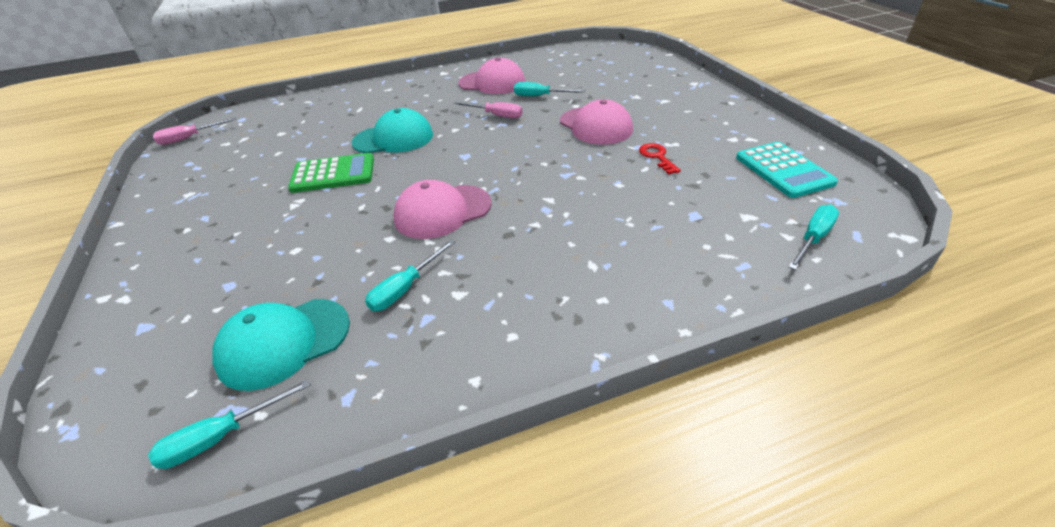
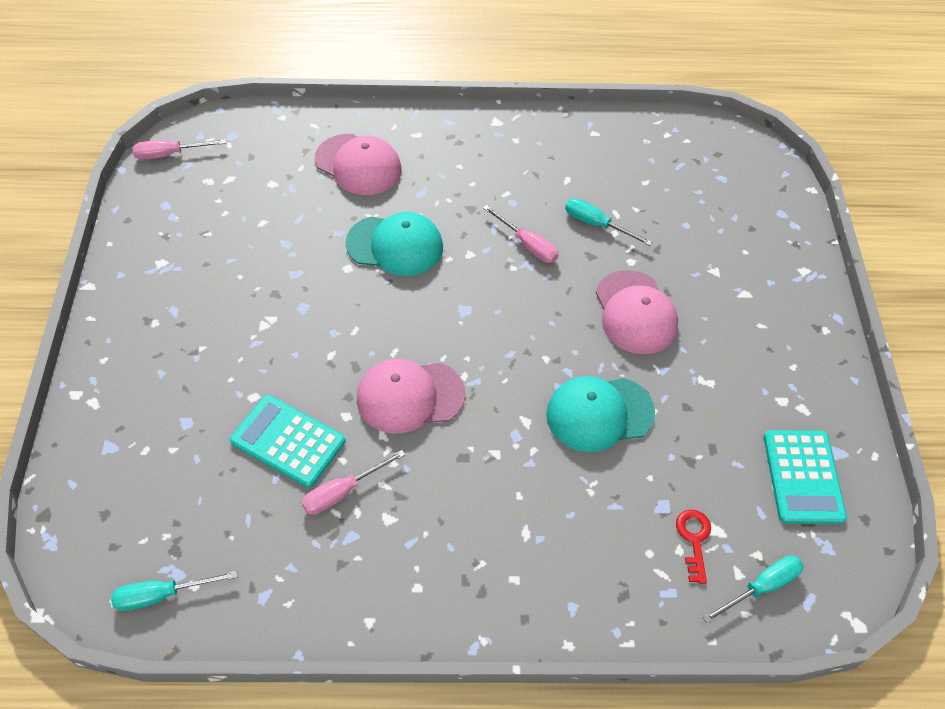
camera: 15 degrees right, 15 degrees up
turquoise cap [212,299,350,391] -> turquoise cap moved to [546,376,655,452]
green calculator [288,153,374,193] -> none
turquoise screwdriver [365,240,455,311] -> pink screwdriver [302,450,405,515]
pink cap [458,57,525,94] -> pink cap moved to [315,134,401,195]
red key [639,143,681,175] -> red key moved to [676,509,711,584]
none -> turquoise calculator [230,395,345,488]

